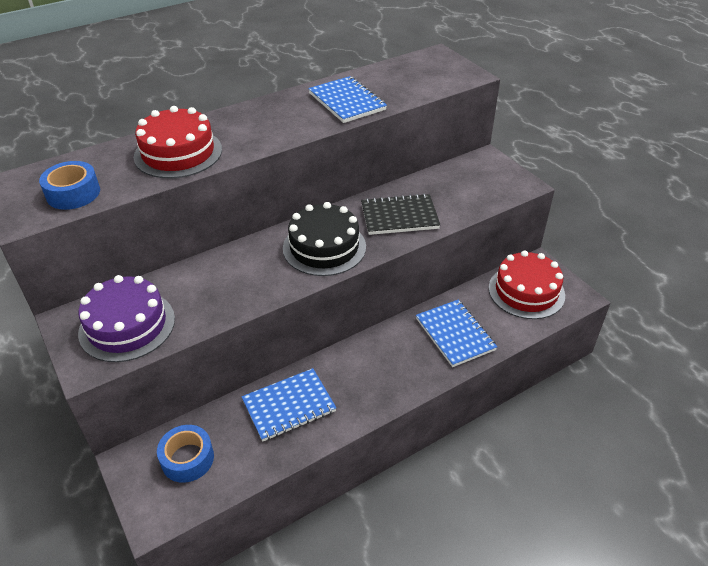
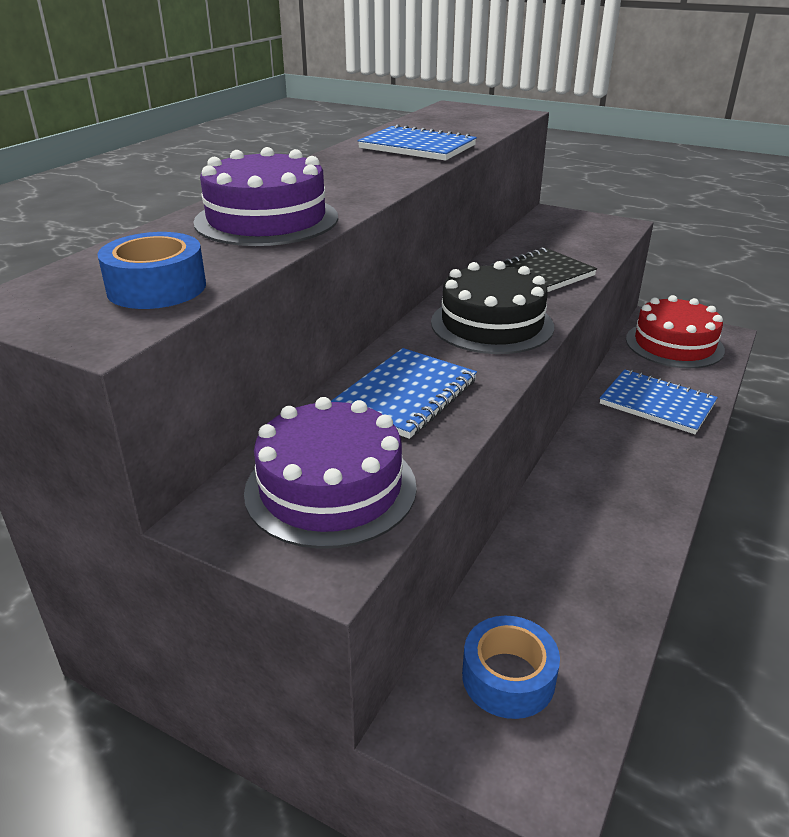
camera: 30 degrees left, 10 degrees down
red cake [134,106,222,178] -> purple cake [193,147,338,246]
blue notebook [241,368,336,442] -> blue notebook moved to [331,348,477,439]

